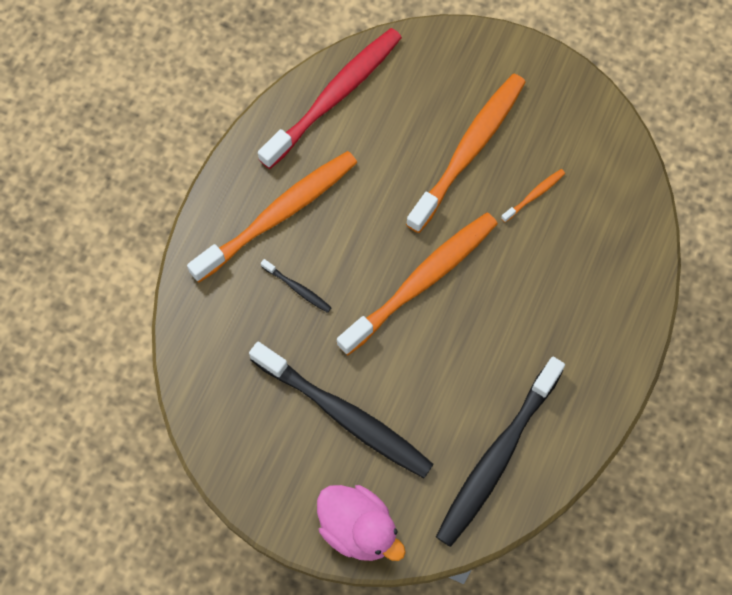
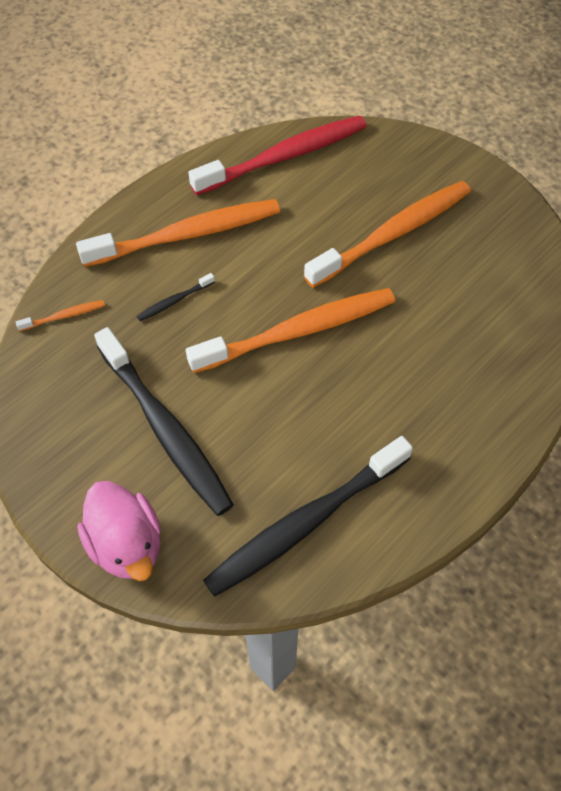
camera: 20 degrees right, 10 degrees down
black toothbrush [261,259,332,313] -> black toothbrush turned 90 degrees clockwise [137,273,215,321]
orange toothbrush [501,169,565,223] -> orange toothbrush moved to [16,300,105,331]

